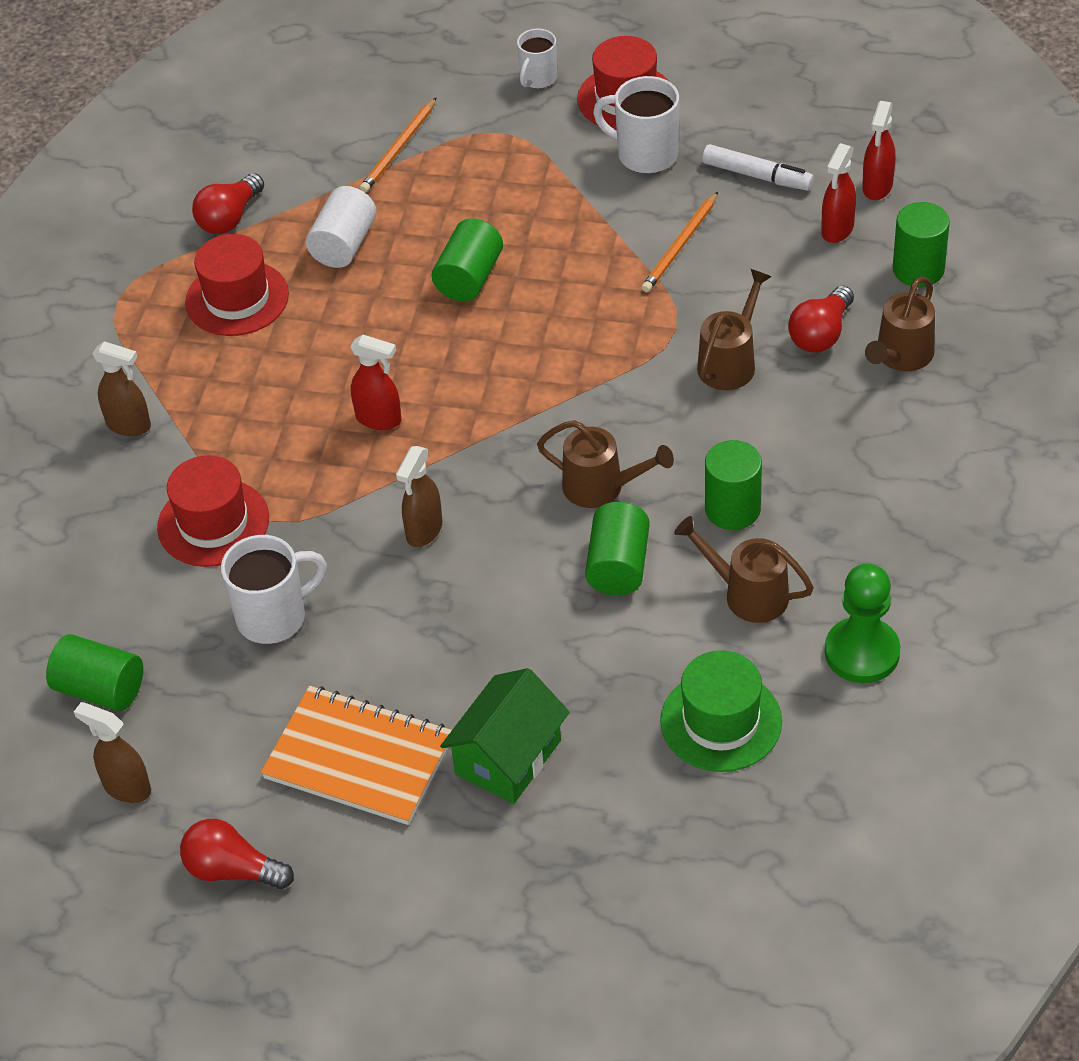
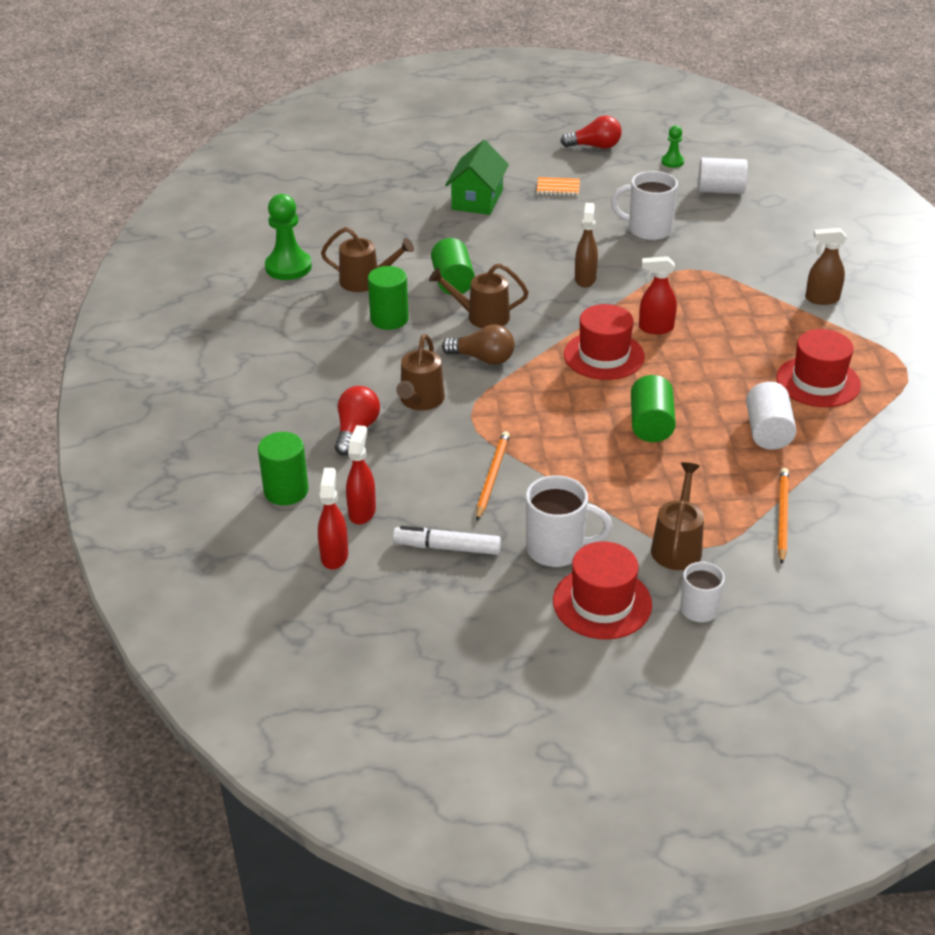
camera: 160 degrees right, 10 degrees down
green cylinder [46,634,143,711] -> white cylinder [698,157,748,194]
brown spray bottle [74,702,151,803] -> green pawn [661,125,684,168]
red hat [157,455,269,567] -> red hat moved to [564,304,645,380]
red light bulb [192,173,264,234] -> none
white mug [221,535,327,644] -> white mug turned 60 degrees clockwise [611,171,678,241]
orange notebook [261,686,452,825] -> orange notebook [537,177,580,196], size x0.46
green hat [660,650,782,772] -> none
brown watering can [865,276,935,371] -> brown watering can moved to [651,462,704,570]
none -> brown light bulb [442,325,515,365]

